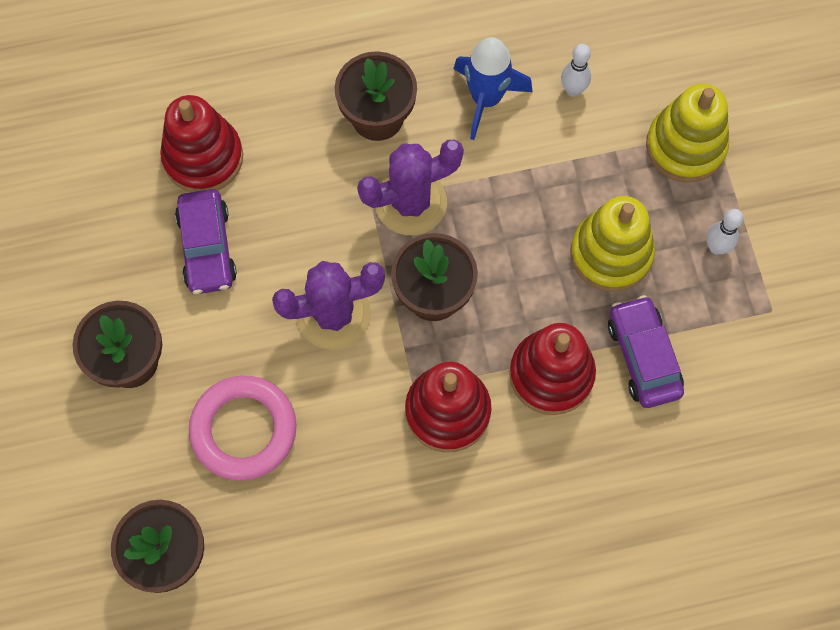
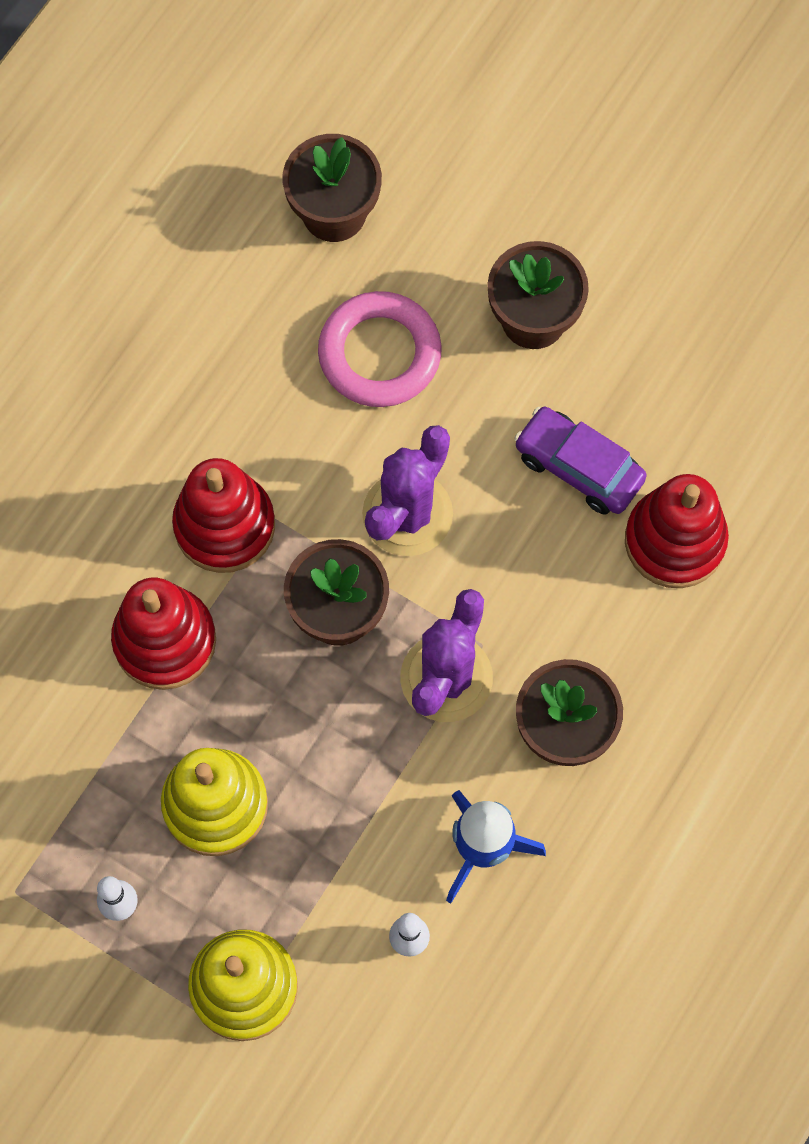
camera: 135 degrees right, 0 degrees up
purple car [608,295,684,408] -> none

